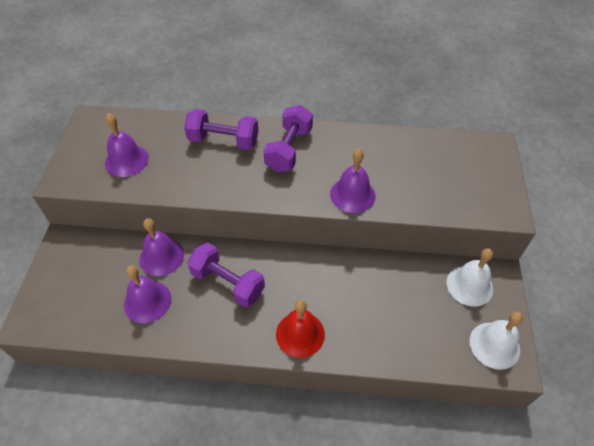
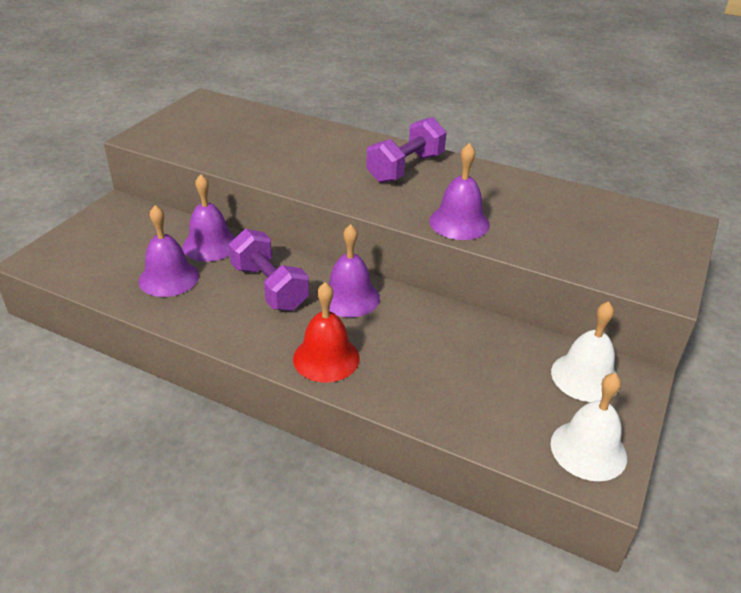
camera: 20 degrees right, 15 degrees down
purple bell [105,113,149,177] -> purple bell moved to [329,224,380,317]
purple dumbbell [184,109,258,150] -> none

